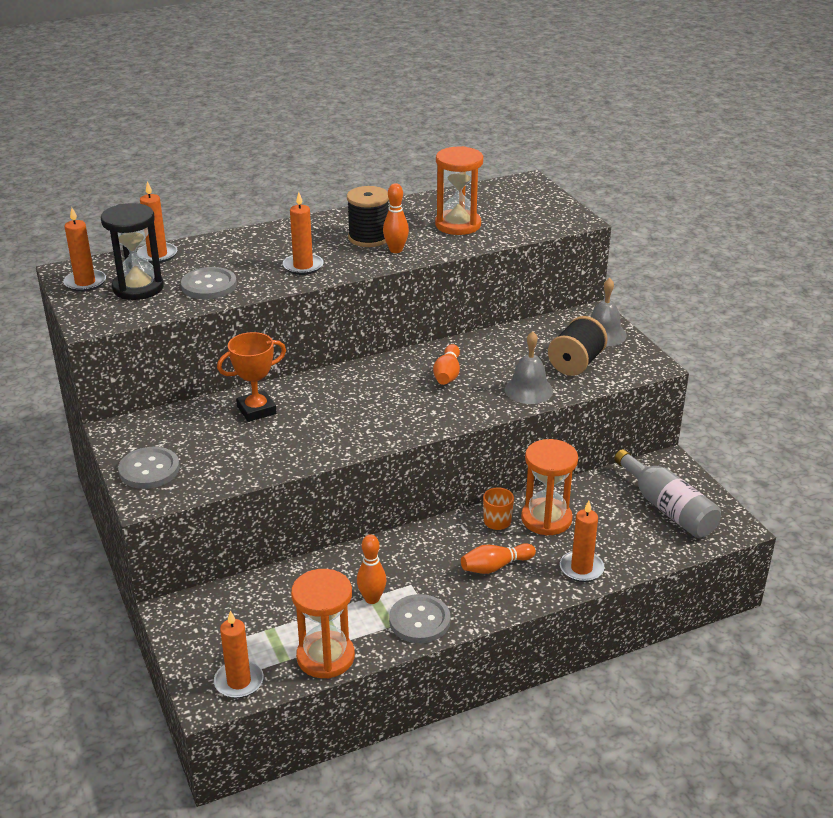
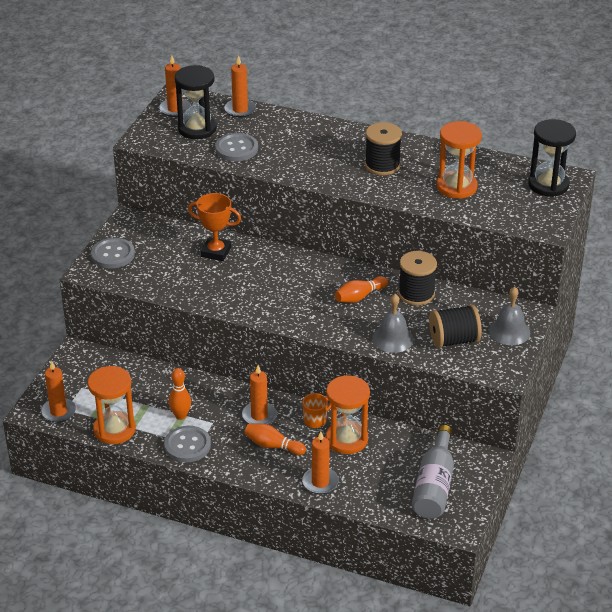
camera: 45 degrees right, 5 degrees up
orange candle [283,192,324,275] -> orange candle moved to [242,365,277,424]
orange bowling pin [383,183,409,253] -> none
none -> black spool [398,251,437,306]
none -> black hourglass [528,119,576,197]

